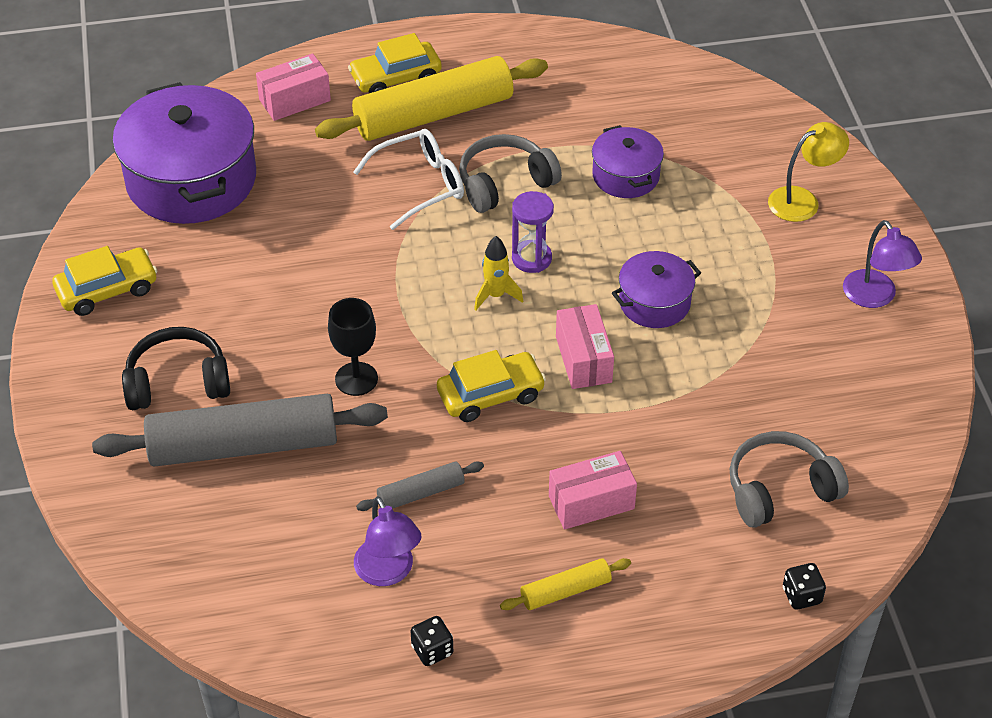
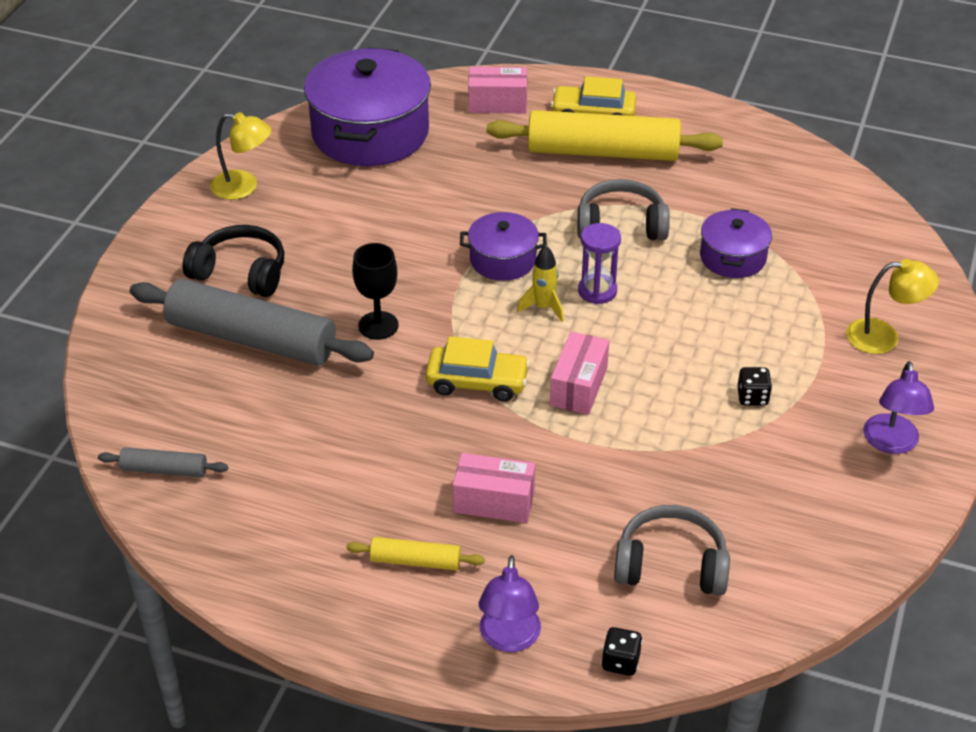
camera: 30 degrees right, 5 degrees down
yellow car [52,246,157,316] -> yellow lamp [210,112,272,200]
white glasses [353,129,464,230] -> none
purple lamp [354,496,421,586] -> purple lamp moved to [479,555,541,652]
grey rolling pin [356,461,484,511] -> grey rolling pin moved to [98,447,228,478]
black dice [410,616,453,666] -> black dice moved to [737,367,772,406]
purple pot [612,251,701,328] -> purple pot moved to [460,212,547,281]

